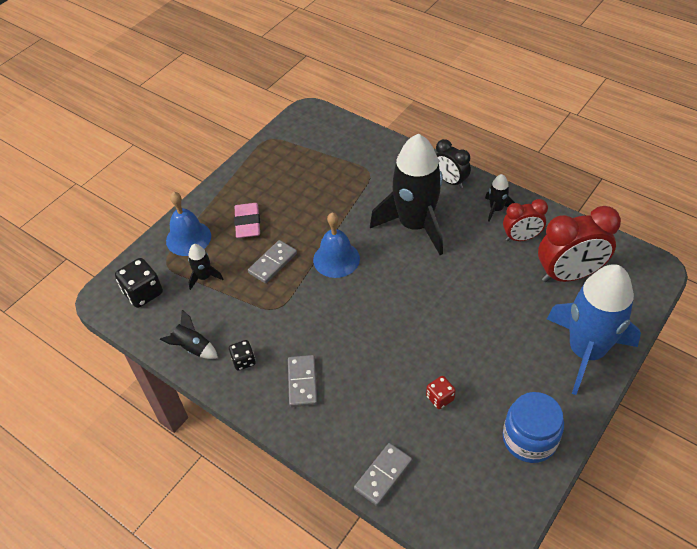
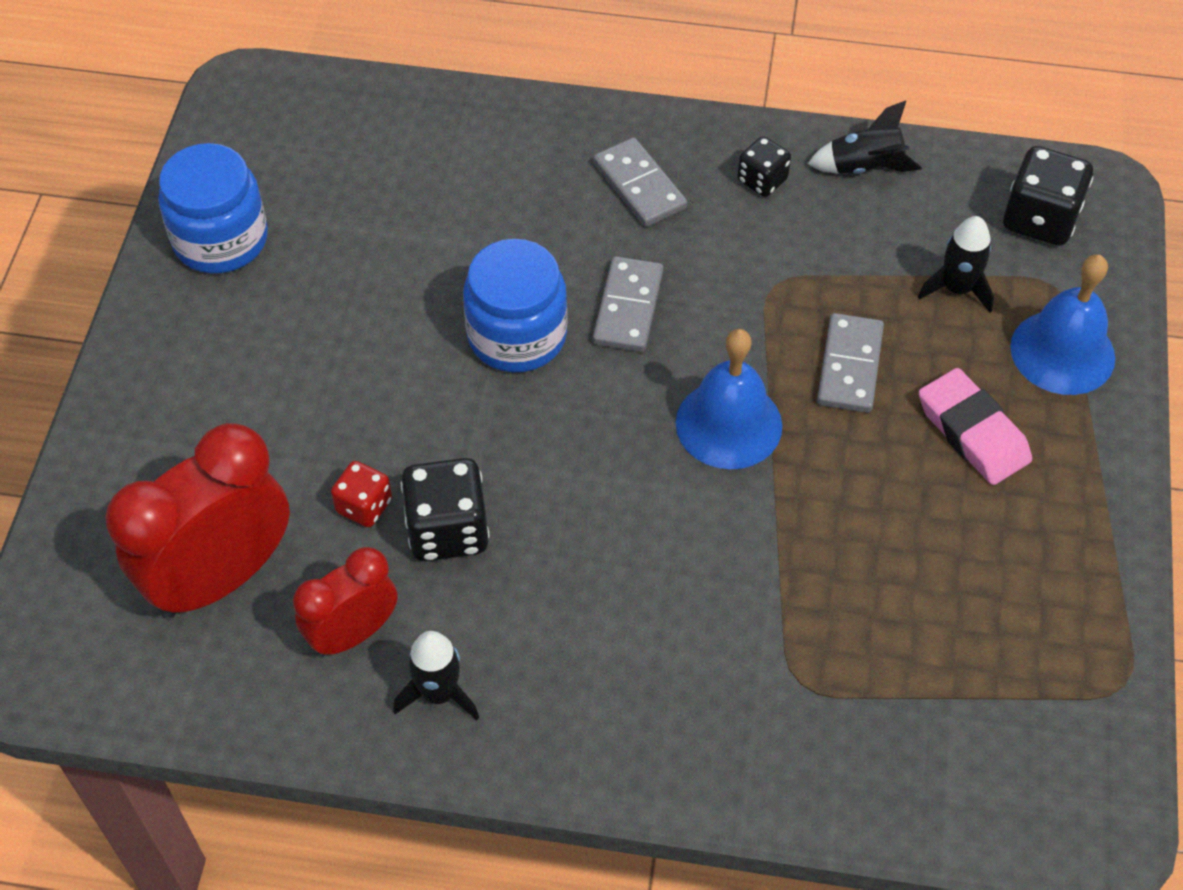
camera: 150 degrees right, 5 degrees up
grey domino [354,443,412,506] -> grey domino moved to [593,256,663,352]
black rocket [370,134,443,255] -> none
red dice [426,376,456,409] -> red dice moved to [331,461,392,527]
black clock [436,139,471,188] -> none
blue rocket [547,264,641,395] -> none
none -> black dice [401,458,489,561]
none -> blue jar [463,239,568,373]

